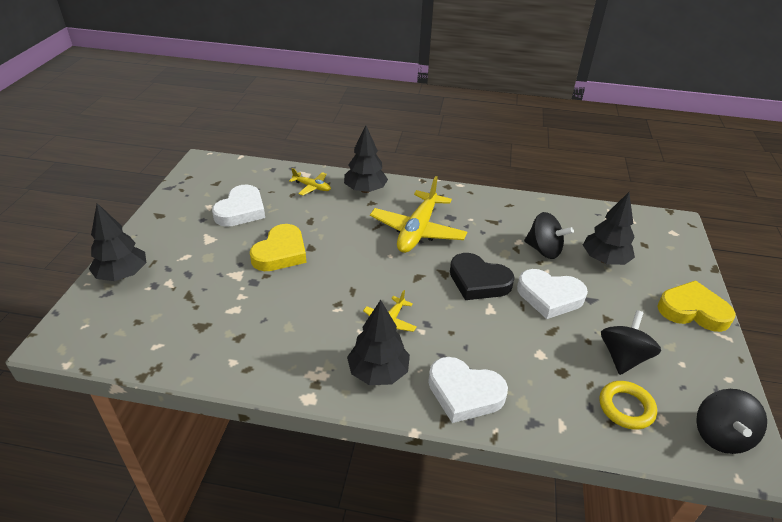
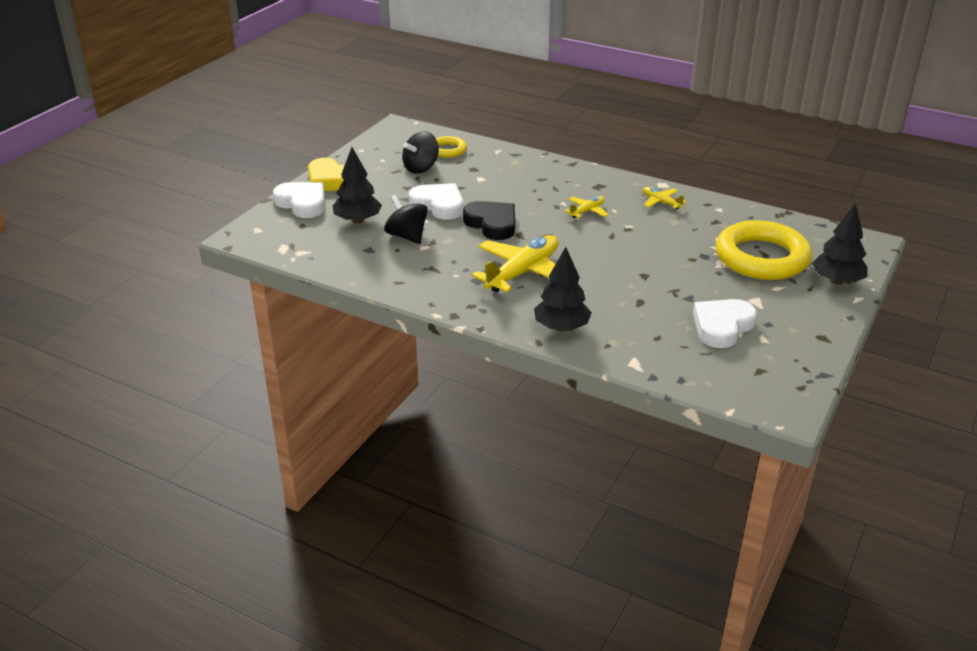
camera: 160 degrees left, 5 degrees down
yellow heart [250,224,307,271] -> none
yellow plane [289,168,331,195] -> yellow plane moved to [643,187,687,210]
black tree [347,300,410,385] -> none
white heart [428,357,508,423] -> white heart moved to [273,182,325,218]
black spinning top [696,389,767,454] -> none
none -> yellow ring [716,220,812,280]

